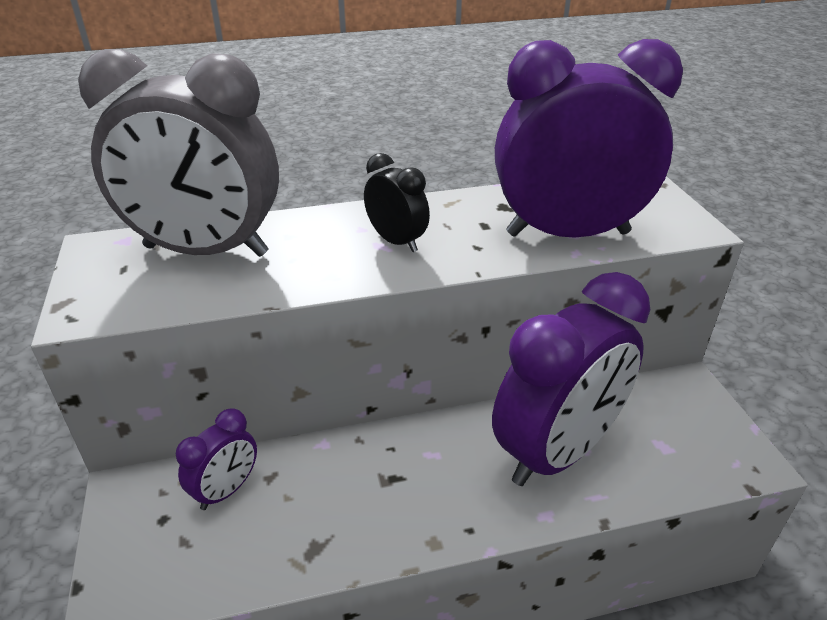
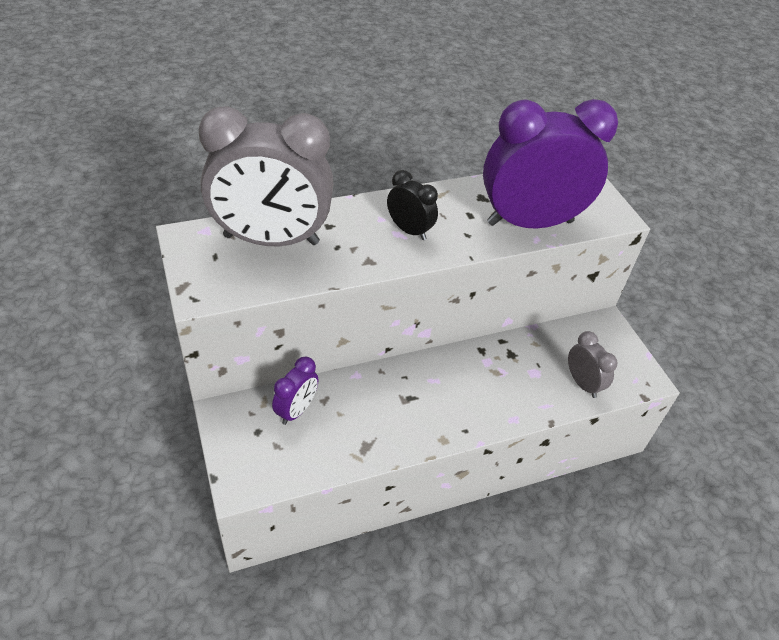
camera: 10 degrees left, 10 degrees up
purple clock [492,272,650,486] -> none
none -> grey clock [568,331,618,398]

